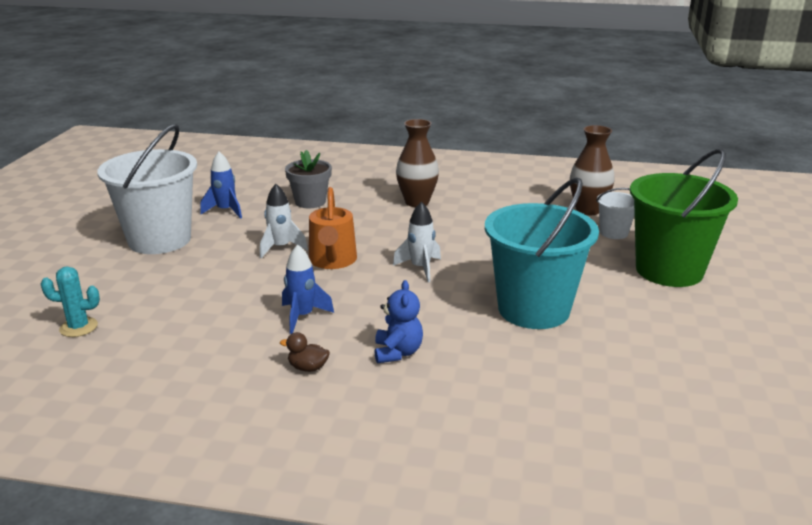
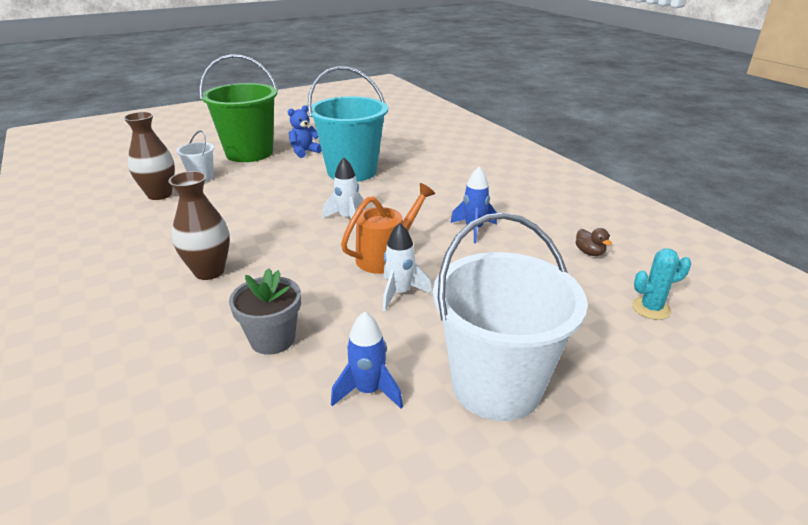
camera: 130 degrees left, 5 degrees up
turquoise cactus [41,266,100,337] -> turquoise cactus turned 60 degrees counterclockwise [632,248,691,320]
brown duck [280,332,330,372] -> brown duck moved to [576,228,612,256]
blue teddy bear [375,280,423,363] -> blue teddy bear moved to [288,105,322,158]

